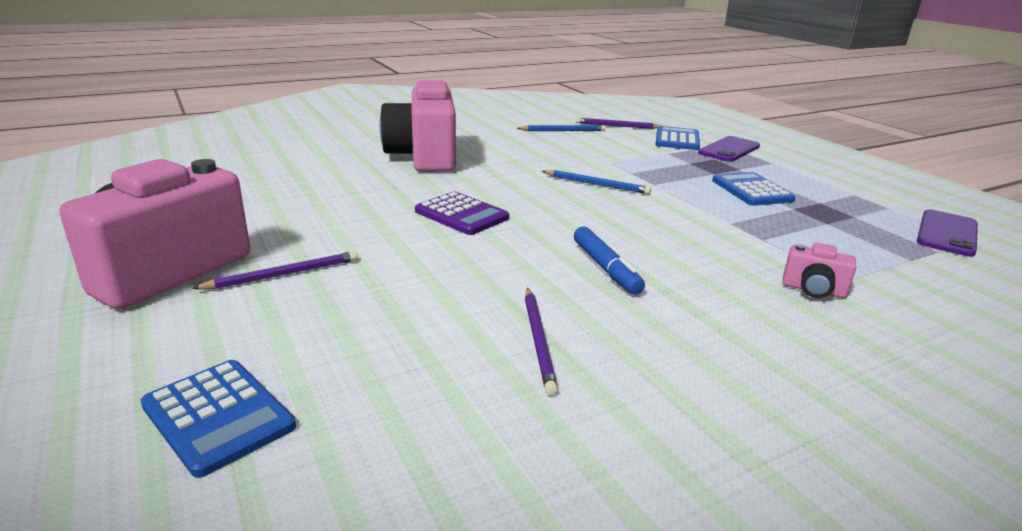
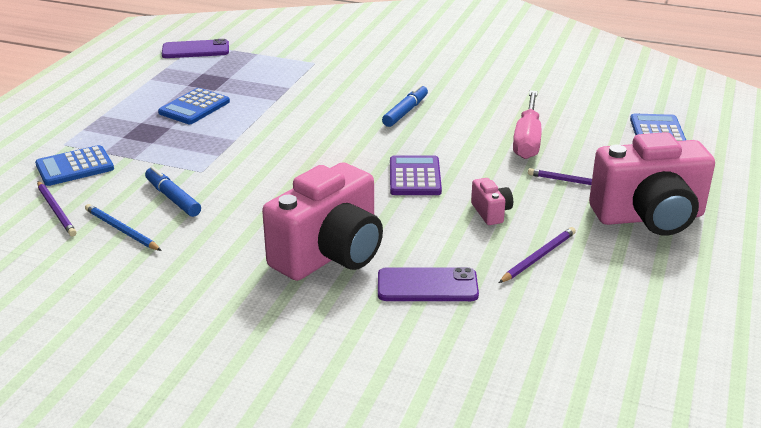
camera: 130 degrees left, 5 degrees up
purple pencil [525,288,558,395] -> purple pencil moved to [499,227,576,283]
blue pencil [542,170,651,194] -> none
purple phone [698,136,760,162] -> purple phone moved to [378,267,479,301]
pink camera [783,243,856,298] -> pink camera moved to [471,178,513,225]
none -> blue marker [145,166,201,217]
none -> pink screwdriver [513,90,541,159]

